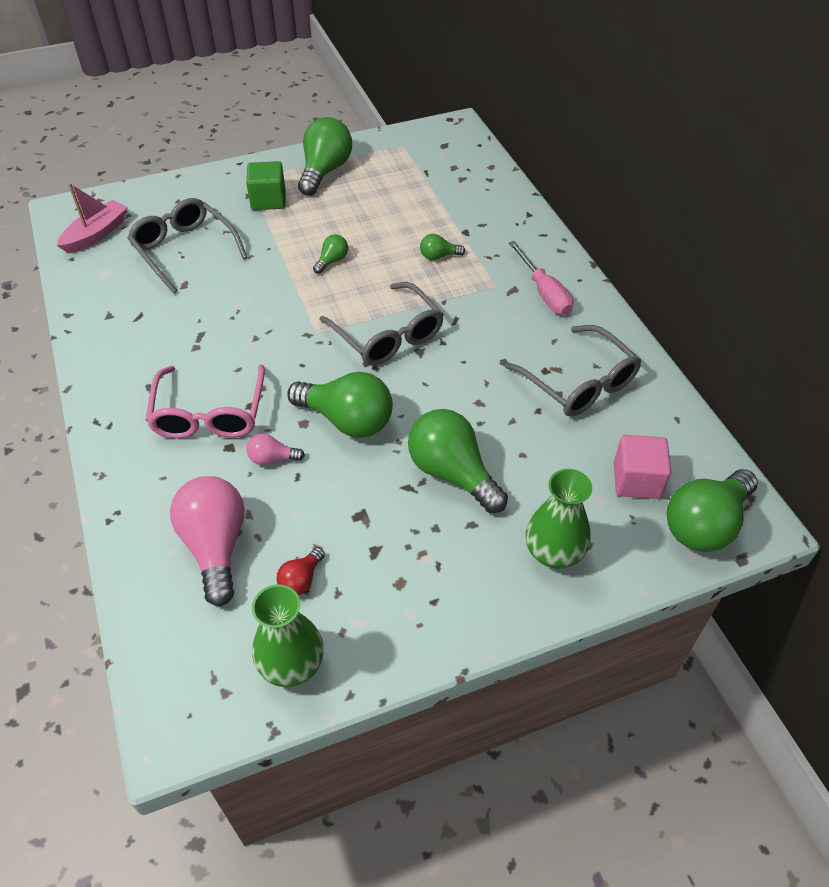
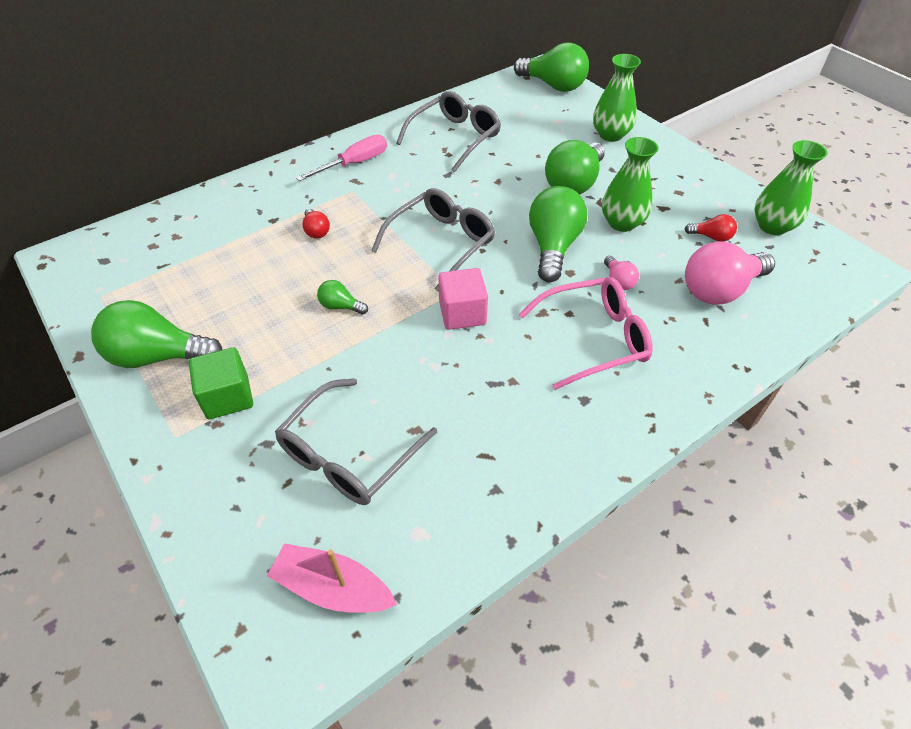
camera: 105 degrees left, 0 degrees up
green light bulb [420,234,465,260] -> red light bulb [302,209,330,239]
pink cube [614,435,671,499] -> pink cube moved to [438,268,488,330]
none -> green vase [602,137,659,232]

